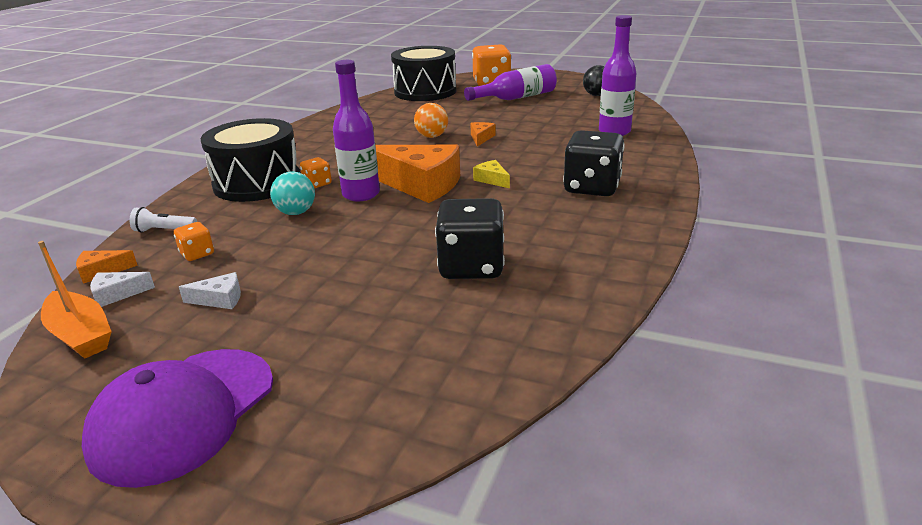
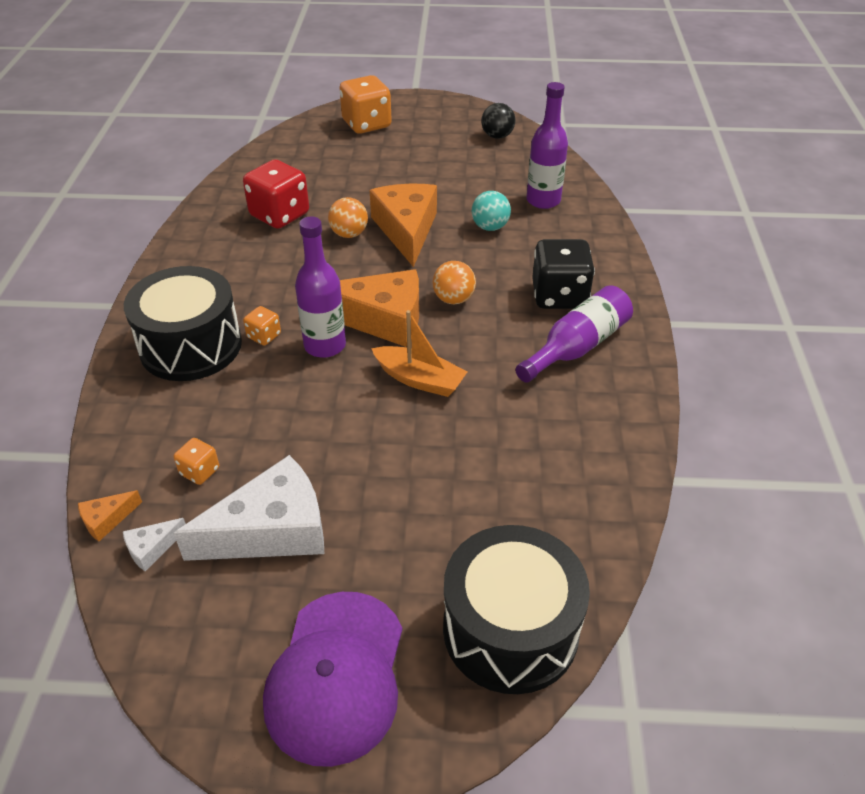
camera: 20 degrees left, 15 degrees up
orange boat [38,241,112,359] -> orange boat moved to [371,310,468,397]
white flashlight [130,207,197,233] -> none
white cheese [179,272,241,309] -> white cheese [174,455,324,561], size x2.34
turquoise ball [270,171,315,215] -> turquoise ball moved to [472,191,511,231]
black drum [391,46,457,101] -> black drum moved to [443,525,590,694]
black dice [435,198,505,279] -> none
purple bottle [464,64,557,101] -> purple bottle moved to [515,285,633,383]
orange cheese [470,122,496,147] -> orange cheese [370,184,437,267], size x2.34
yellow cheese [473,160,510,188] -> orange ball [432,261,476,304]
none -> red dice [243,159,309,229]

